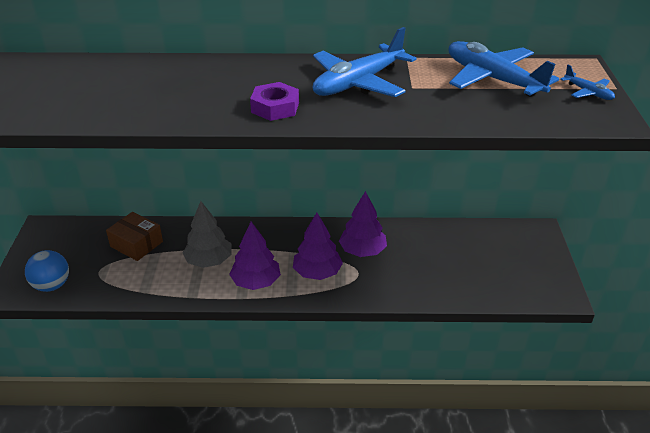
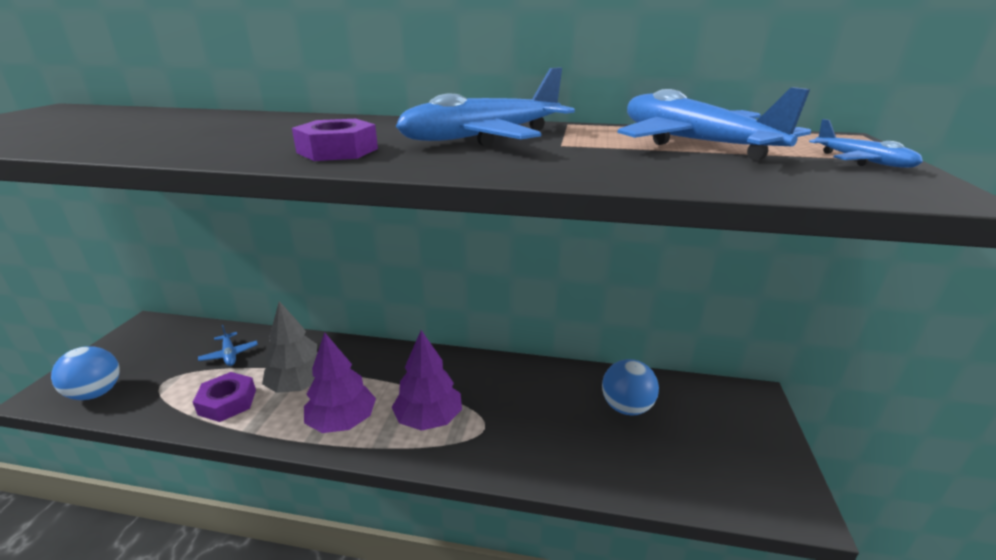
camera: 10 degrees right, 10 degrees down
brown box [106,212,163,261] -> blue plane [198,325,258,366]
purple tree [339,191,387,257] -> none
none -> purple nut [193,372,256,422]
none -> blue ball [602,359,659,415]

